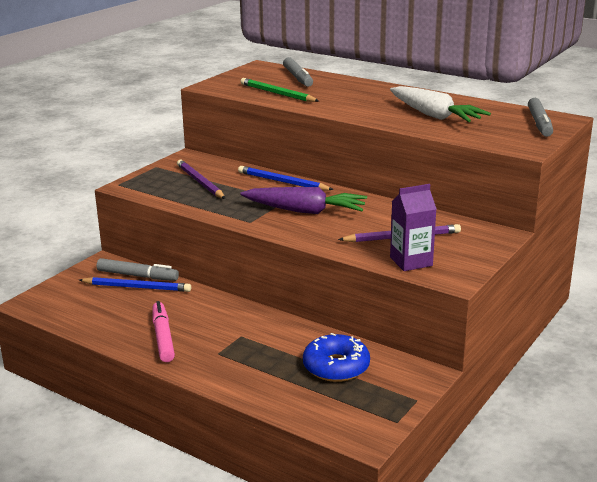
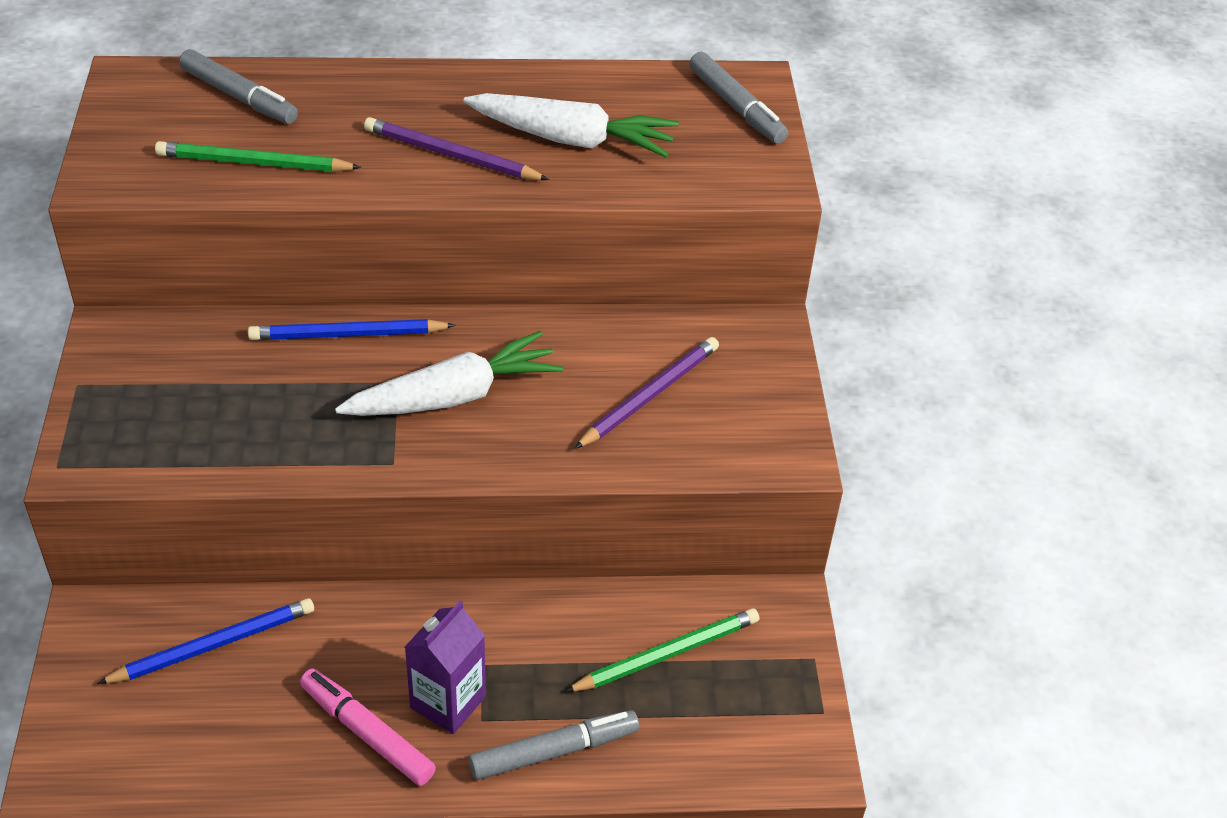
camera: 40 degrees left, 20 degrees up
grey marker [96,258,179,281] -> grey marker moved to [469,710,639,780]
purple pencil [177,160,225,199] -> purple pencil moved to [364,117,549,180]
purple carrot [240,187,367,214] -> white carrot [335,331,564,416]
blue donut [303,333,370,382] -> green pencil [565,608,759,692]
purple carton [390,184,437,271] -> purple carton moved to [405,601,486,734]

